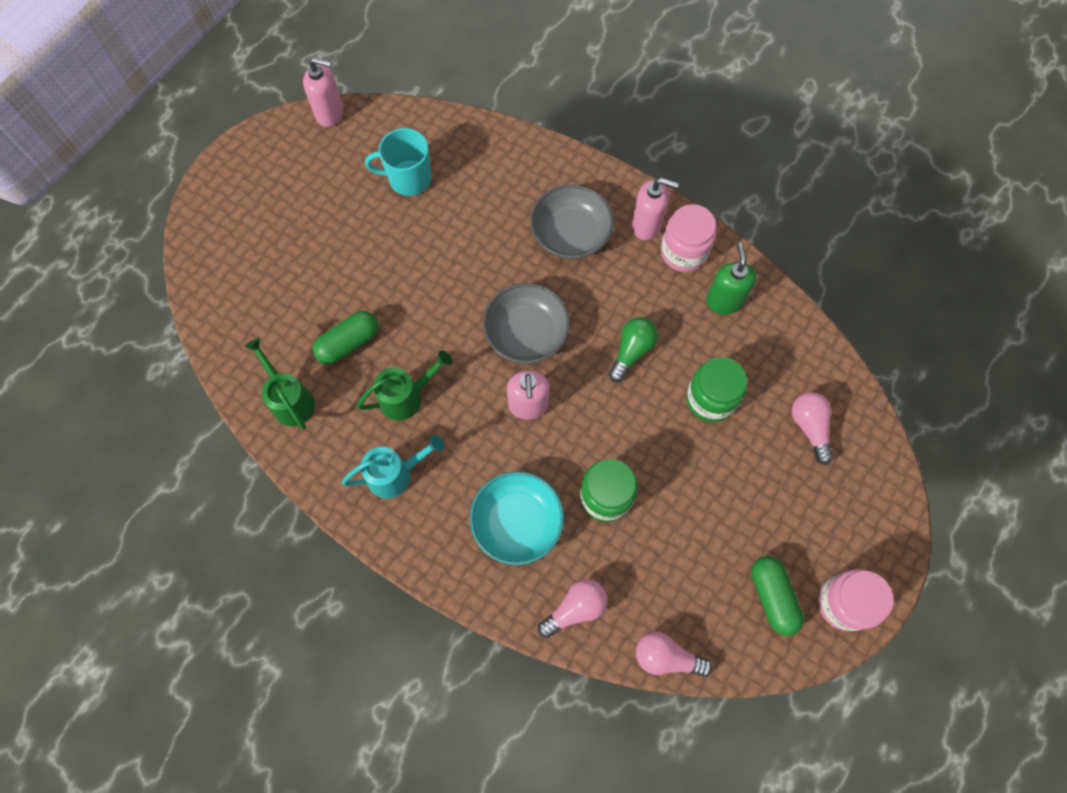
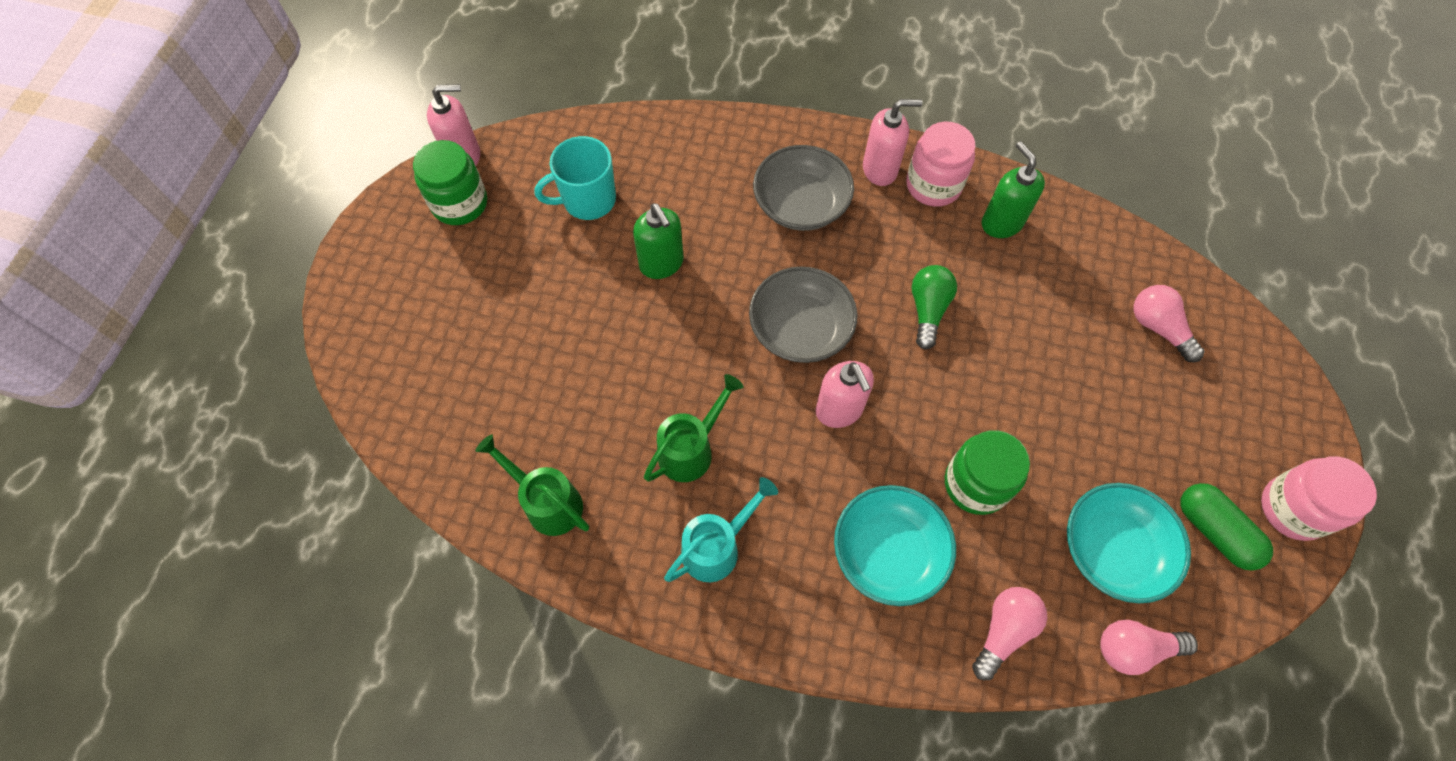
camera: 20 degrees left, 5 degrees down
green capsule [312,311,379,365] -> none
green jar [686,357,747,422] -> green jar moved to [413,140,487,225]
none -> green soap dispenser [633,203,684,279]
none -> turquoise bowl [1067,483,1191,603]

